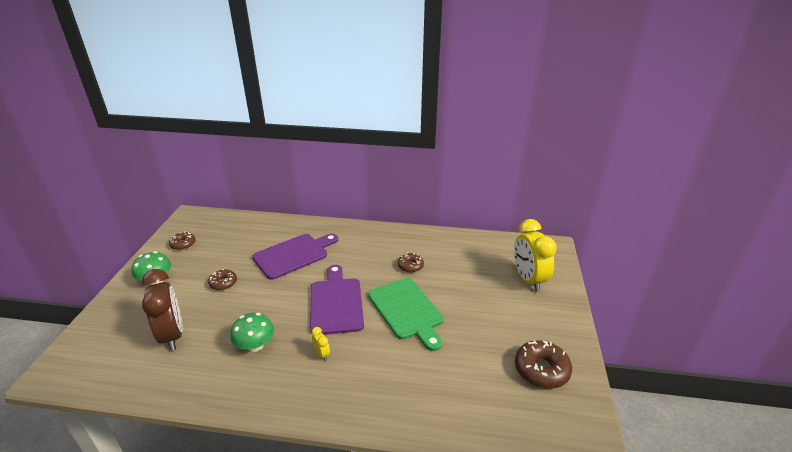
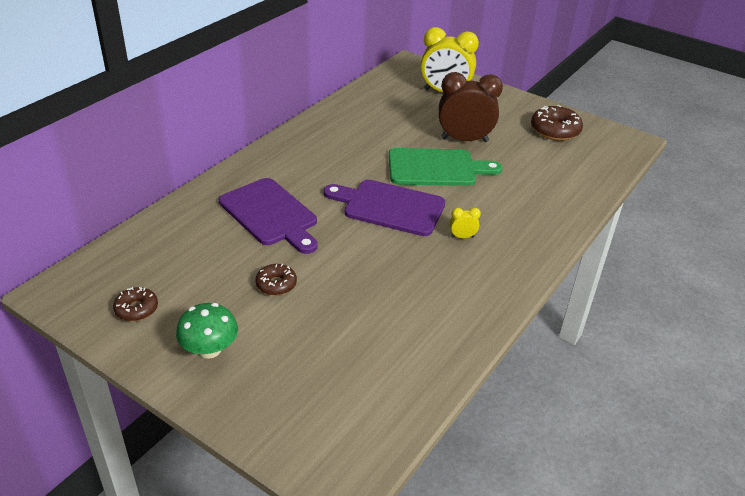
camera: 65 degrees left, 5 degrees up
brown clock [142,269,183,351] -> brown clock moved to [439,72,503,142]
green mushroom [230,313,274,352] -> none
purple cutting board [252,234,338,280] -> purple cutting board turned 150 degrees clockwise [219,178,318,254]
brown donut [398,253,424,273] -> none

